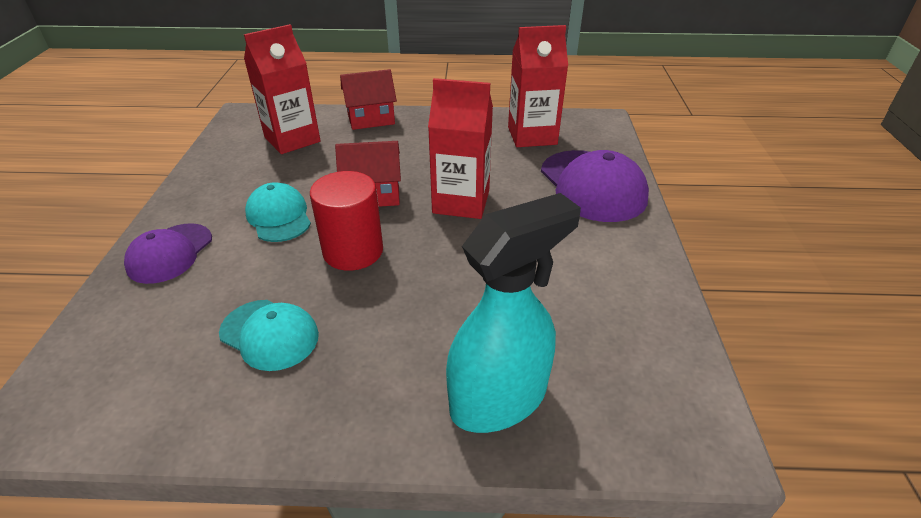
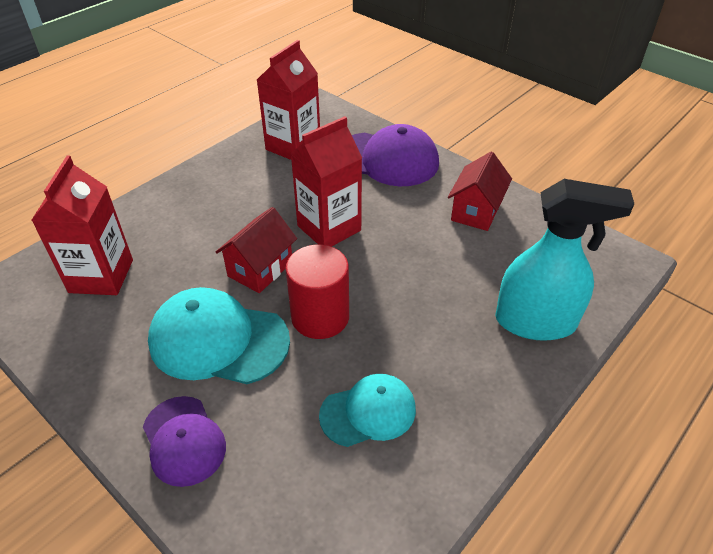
camera: 50 degrees left, 5 degrees up
turquoise cap [245,182,311,242] -> turquoise cap [148,287,290,384], size x1.59
red house [340,69,397,130] -> red house moved to [448,152,512,231]
turquoise spray bottle [446,193,581,433] -> turquoise spray bottle turned 90 degrees clockwise [495,179,634,341]

